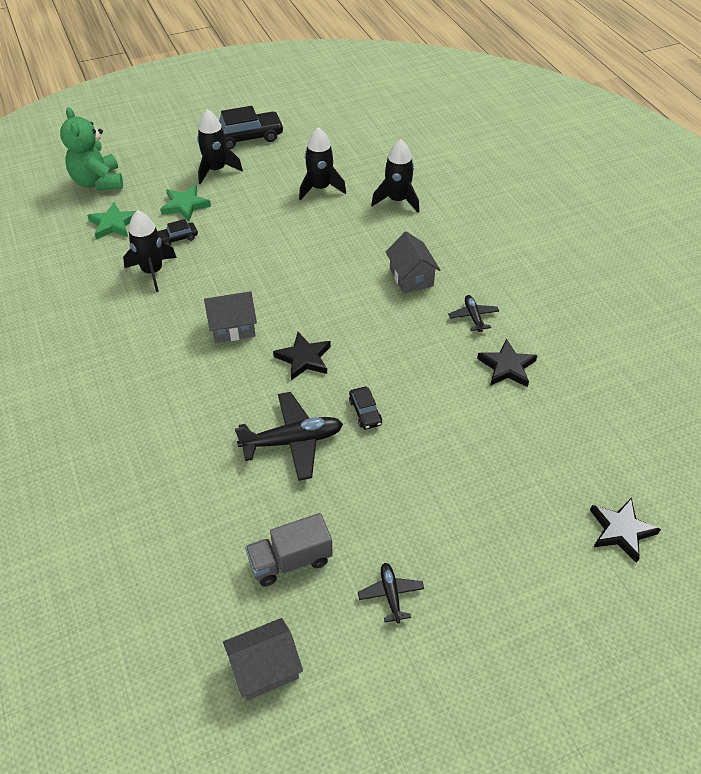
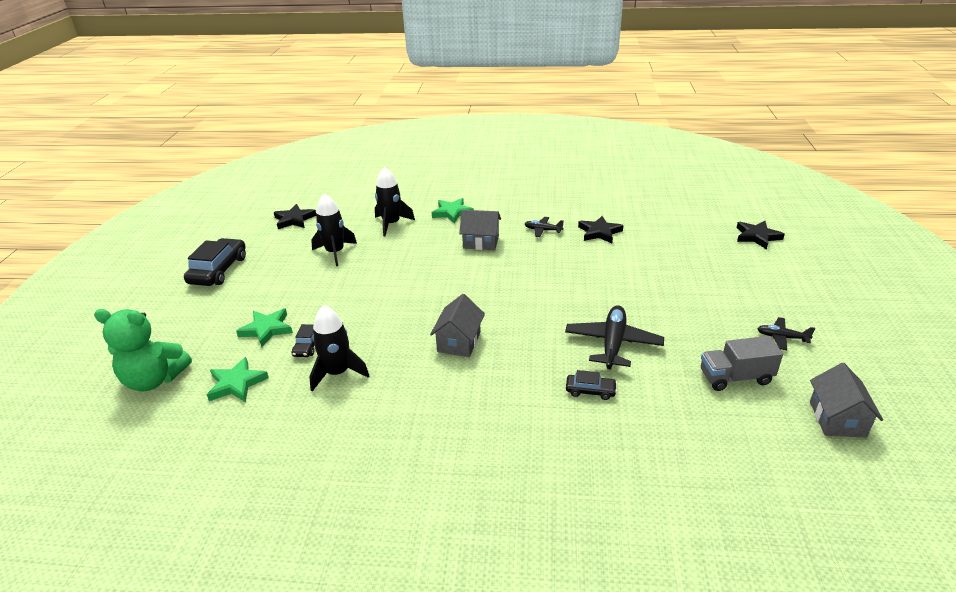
camera: 60 degrees left, 15 degrees down
black rocket [197,109,243,184] -> none
grey truck [245,513,333,586] -> grey truck turned 75 degrees clockwise [701,336,783,391]
black star [273,332,331,380] -> black star moved to [274,204,316,229]
black car [349,387,382,430] -> black car moved to [566,370,617,400]
none -> green star [432,198,474,224]

